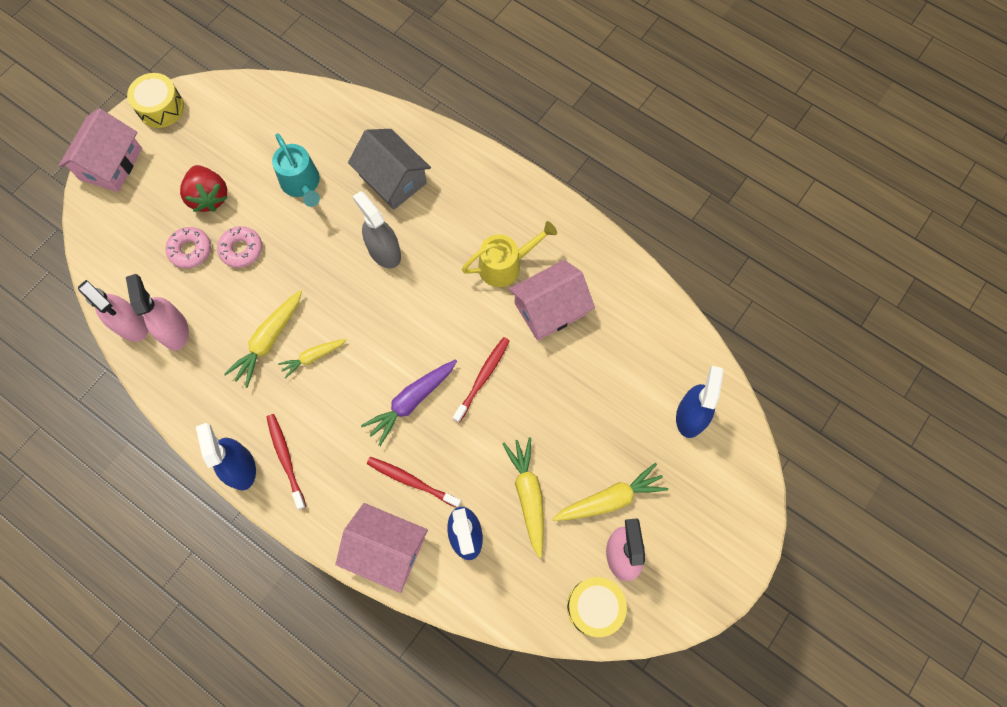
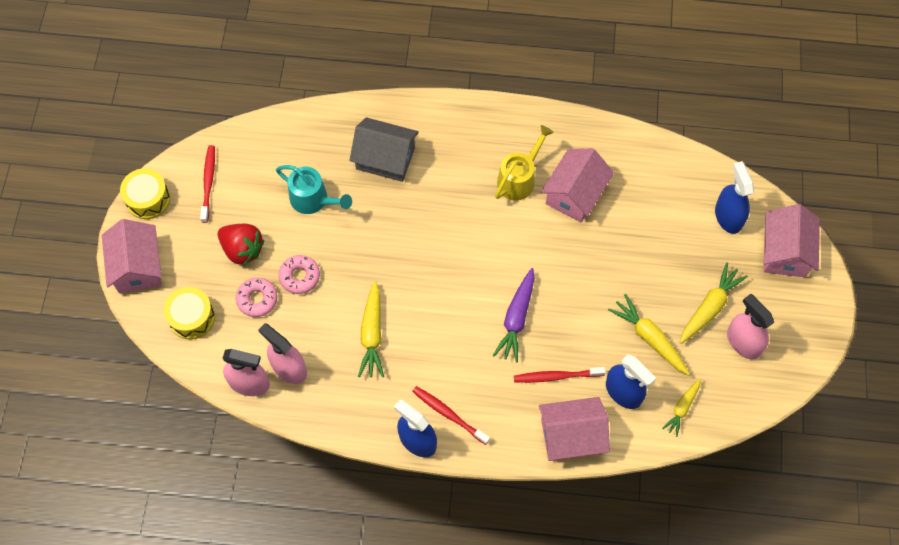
camera: 30 degrees left, 5 degrees down
yellow carrot [278,339,346,379] -> yellow carrot moved to [662,379,701,437]
grey spray bottle [353,191,401,268] -> none
red toothbrush [453,337,510,423] -> red toothbrush moved to [200,145,215,223]
yellow drum [567,577,627,637] -> yellow drum moved to [163,287,215,339]
none -> pink house [763,204,820,278]

